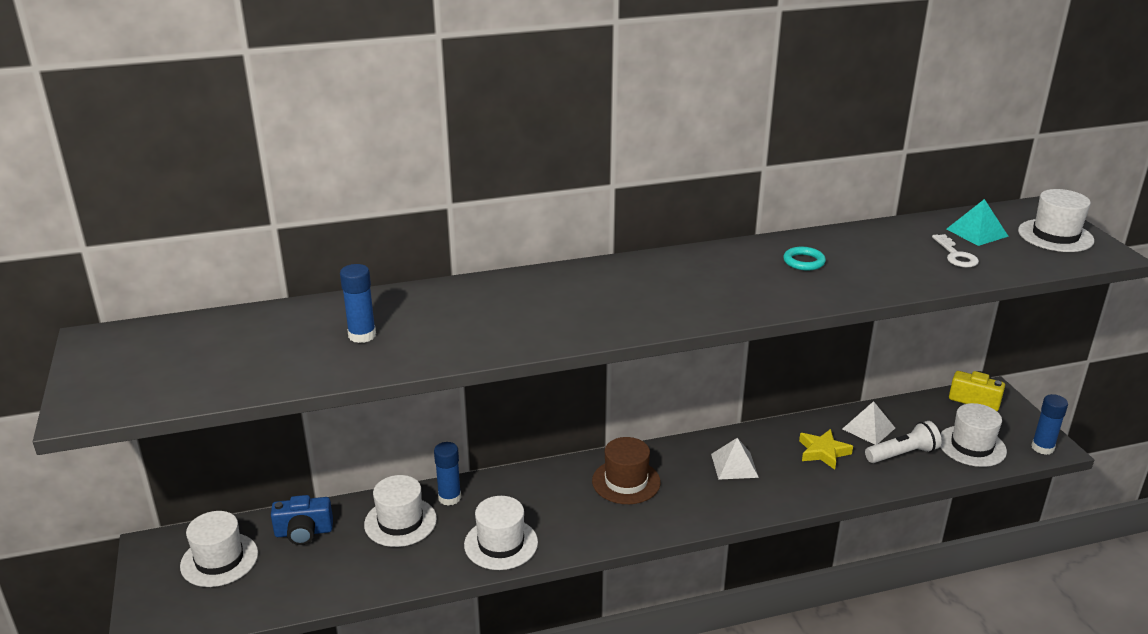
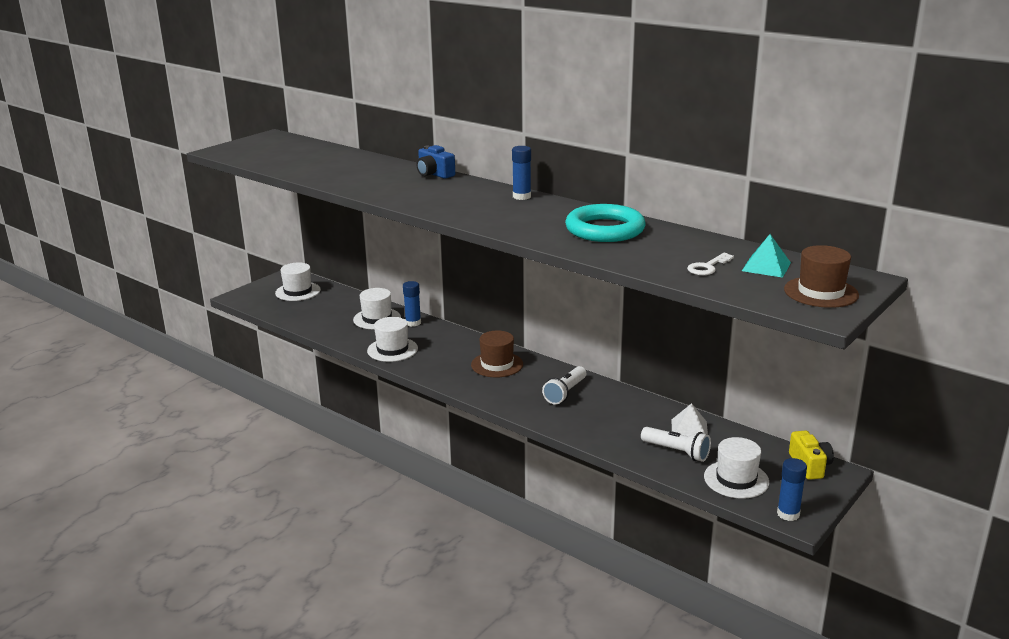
camera: 55 degrees right, 5 degrees down
blue camera [271,495,333,545] -> blue camera moved to [416,145,455,179]
blue glue stick [340,264,376,343] -> blue glue stick moved to [512,146,531,200]
white pyramid [711,438,759,480] -> white flashlight [542,366,586,405]
turquoise ring [783,247,826,271] -> turquoise ring [565,204,646,242], size x2.31
yellow star [799,429,853,470] -> none
white hat [1018,189,1094,252] -> brown hat [784,245,859,308]

